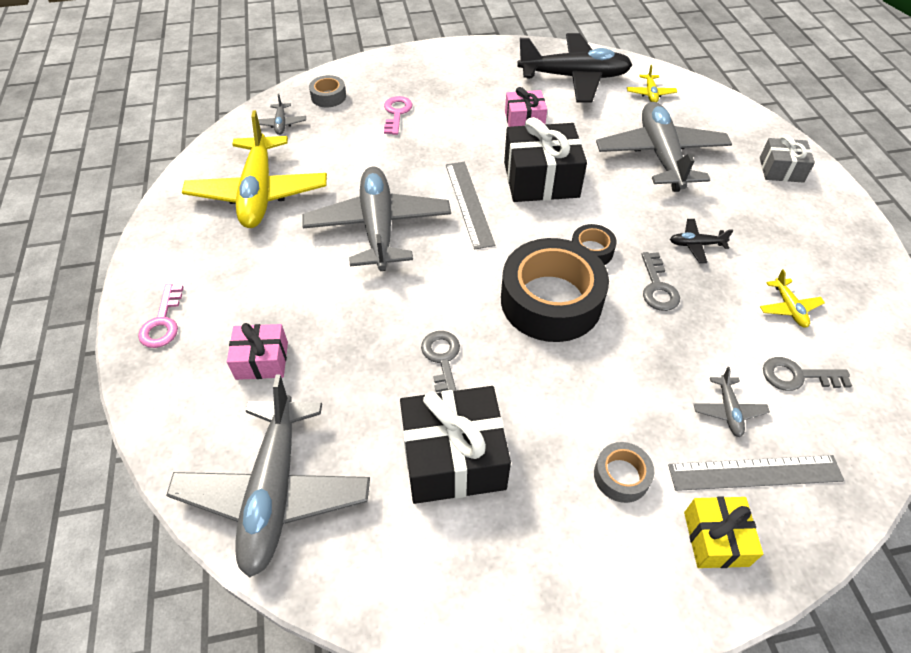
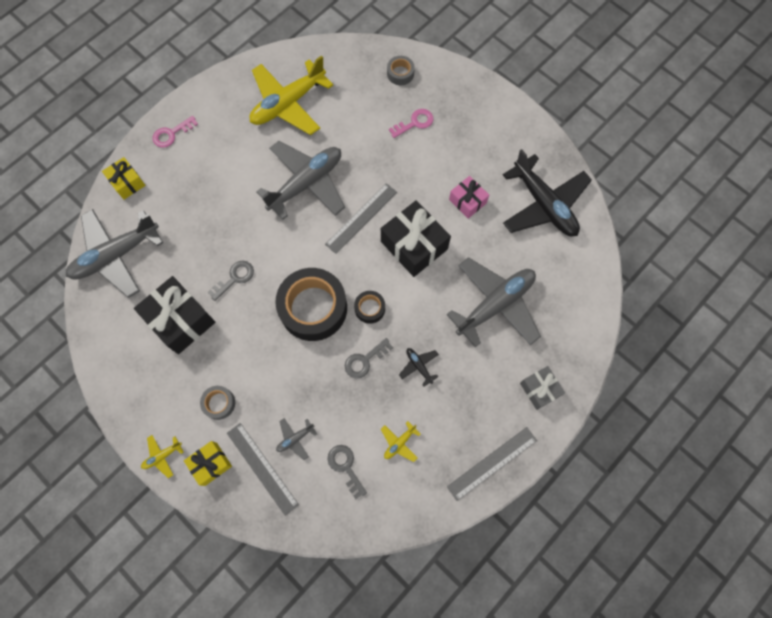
camera: 55 degrees right, 20 degrees up
pink gift [227,323,288,380] -> none
grey plane [258,94,306,135] -> none
yellow plane [627,65,677,102] -> yellow plane moved to [141,435,184,478]
none -> yellow gift [102,157,146,200]
none -> grey ruler [447,427,537,501]

